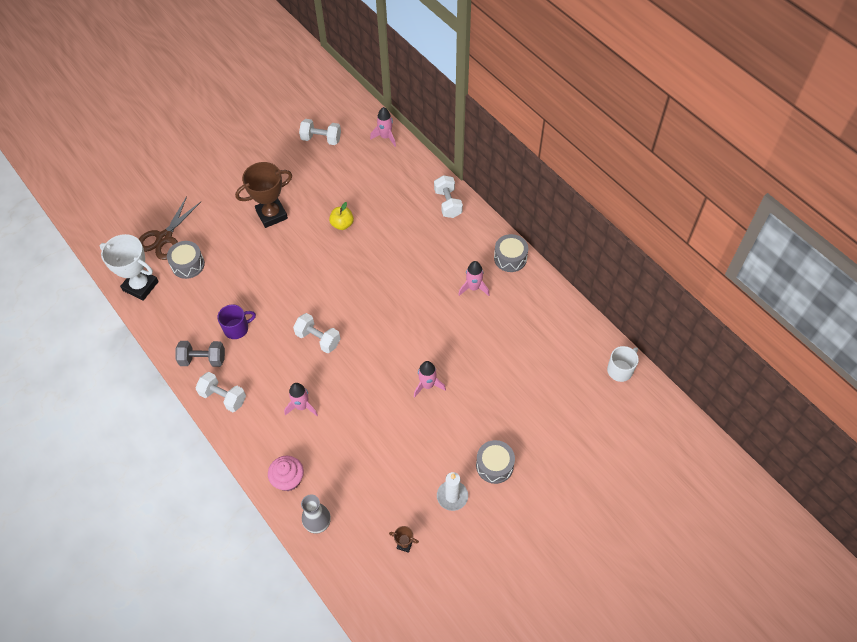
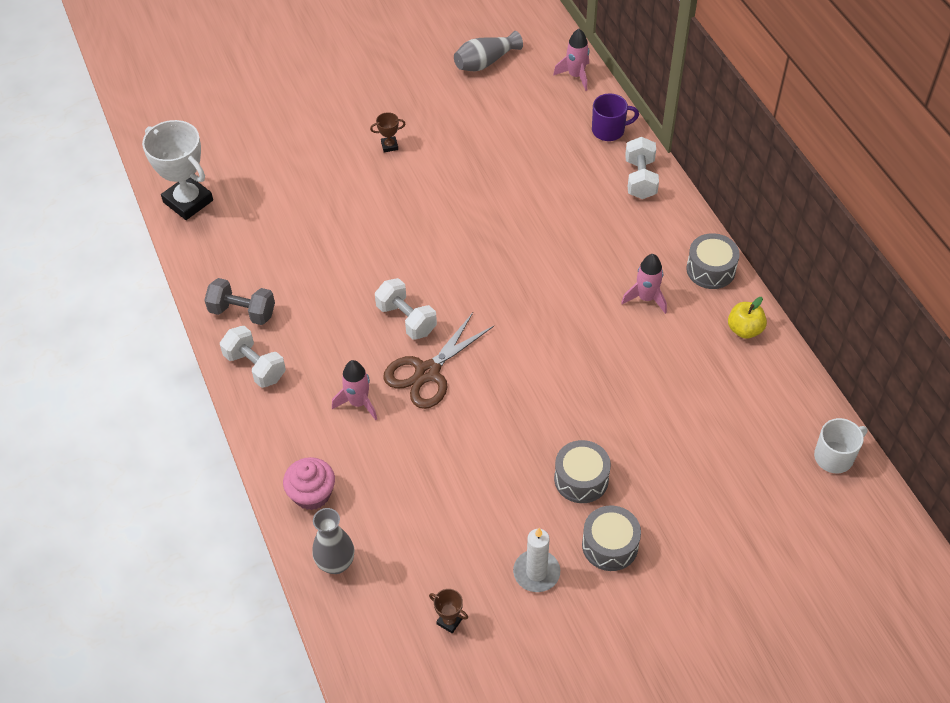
camera: 15 degrees right, 5 degrees down
brown scissors [139,196,201,260] -> brown scissors moved to [383,313,494,409]
grey drum [167,241,205,279] -> grey drum moved to [554,440,611,503]
purple mug [218,304,256,339] -> purple mug moved to [592,93,639,141]
brown trophy [235,162,292,228] -> brown trophy [370,112,405,152], size x0.43
white dumbbell [299,119,341,145] -> grey vase [454,31,523,71]
yellow apple [329,202,354,230] -> yellow apple moved to [728,297,767,339]
pink rocket [414,361,446,398] -> none

